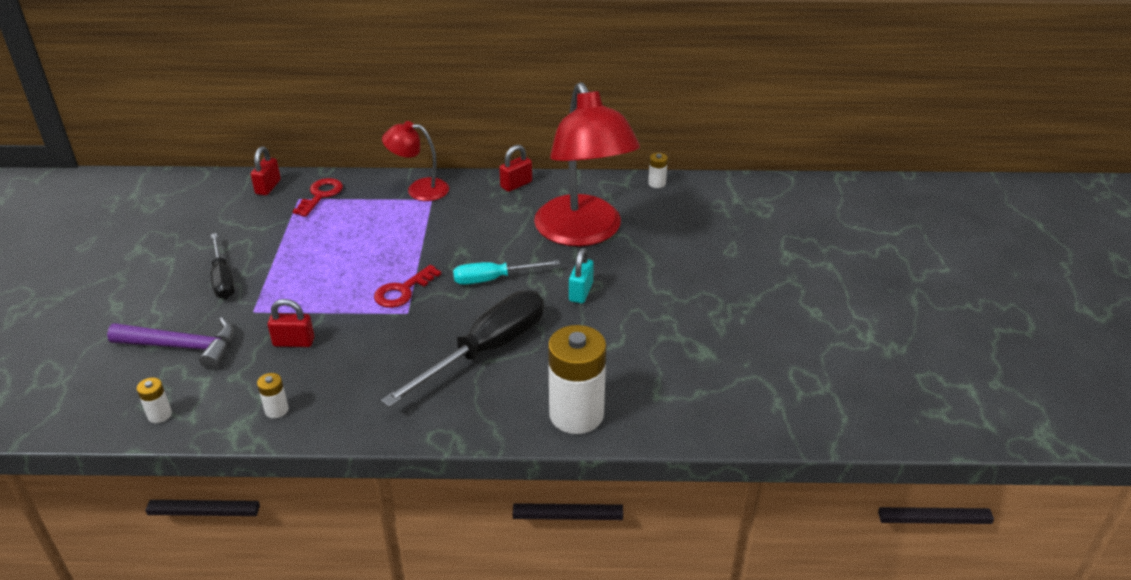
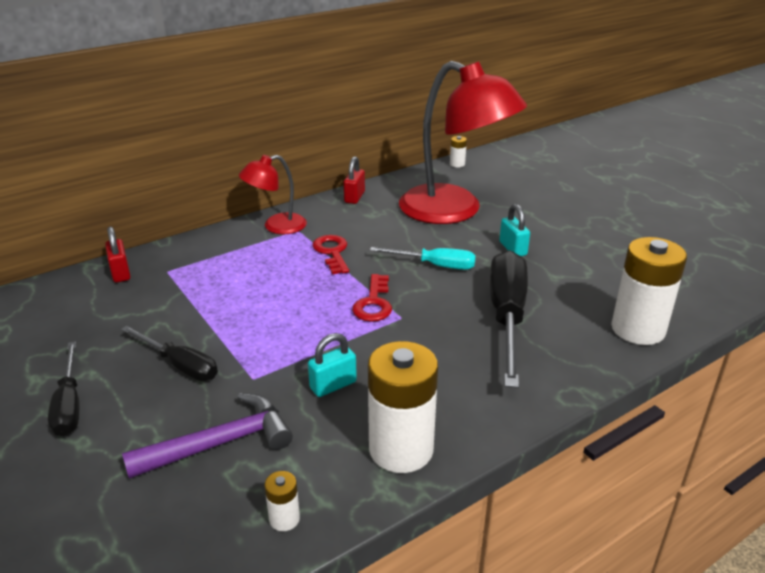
camera: 35 degrees left, 5 degrees down
white battery [257,373,289,418] -> white battery [368,341,438,473], size x2.33
red padlock [268,299,314,347] -> turquoise padlock [308,333,357,397]
red key [293,178,343,217] -> red key moved to [312,235,349,275]
turquoise screwdriver [453,260,560,285] -> turquoise screwdriver turned 120 degrees counterclockwise [370,247,476,270]
none -> black screwdriver [48,342,79,436]

